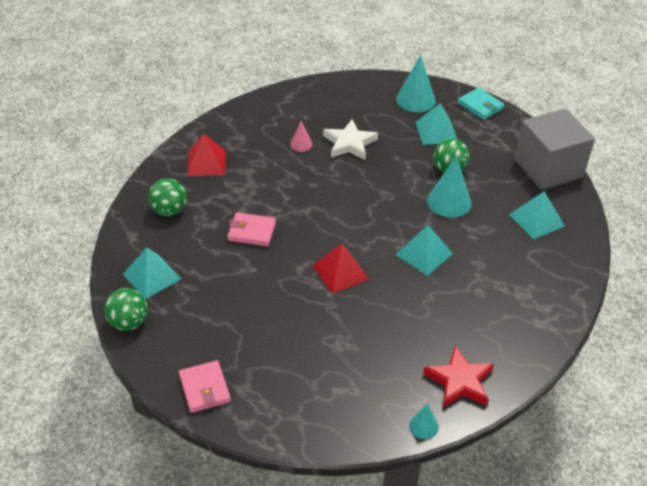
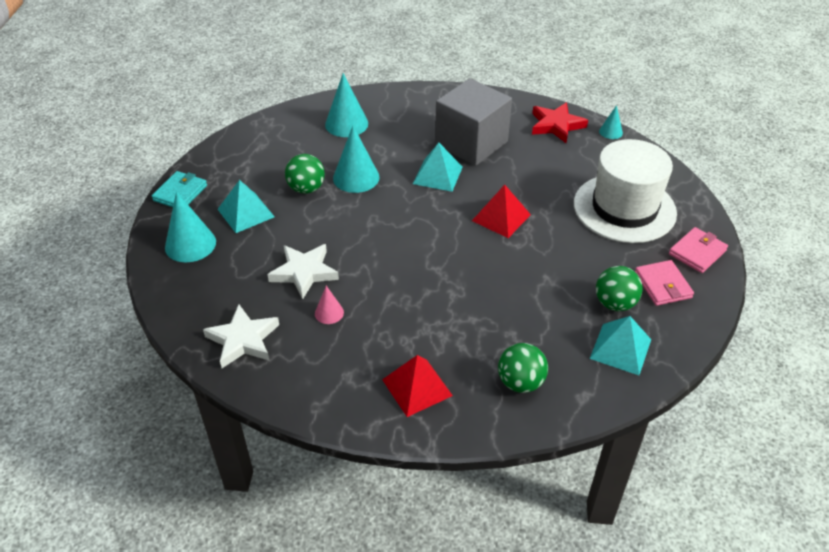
camera: 115 degrees left, 0 degrees up
green ball [104,288,148,331] -> green ball moved to [596,266,643,311]
pink wallet [227,212,276,247] -> pink wallet moved to [635,260,694,306]
turquoise pyramid [509,191,565,240] -> turquoise cone [325,73,368,137]
grey cube [514,109,595,190] -> grey cube moved to [435,78,512,166]
none -> white star [203,304,279,368]
none -> white hat [574,139,677,243]

